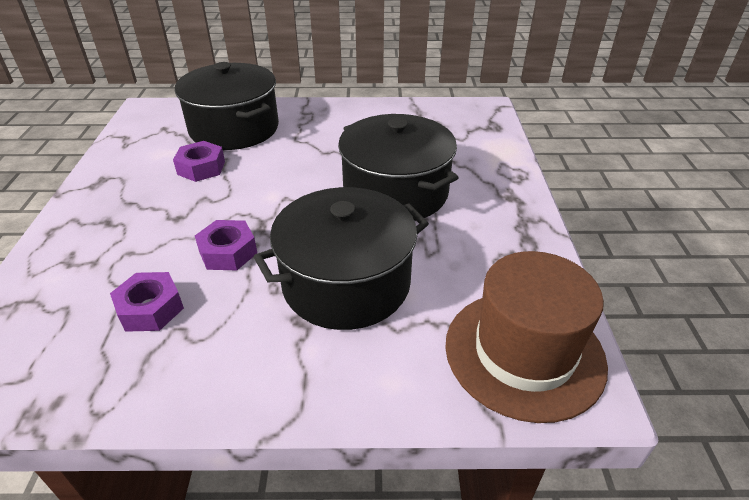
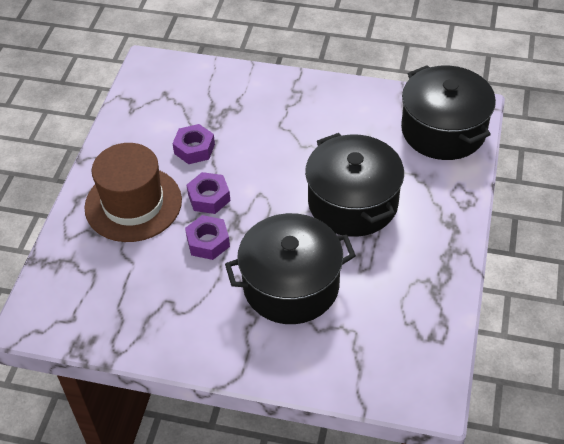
camera: 15 degrees right, 10 degrees up
purple nut [110,272,184,332] -> purple nut moved to [187,172,230,214]
black pot [175,62,279,150] -> black pot moved to [401,65,496,160]
brown hat [445,251,608,423] -> brown hat moved to [84,143,182,242]

